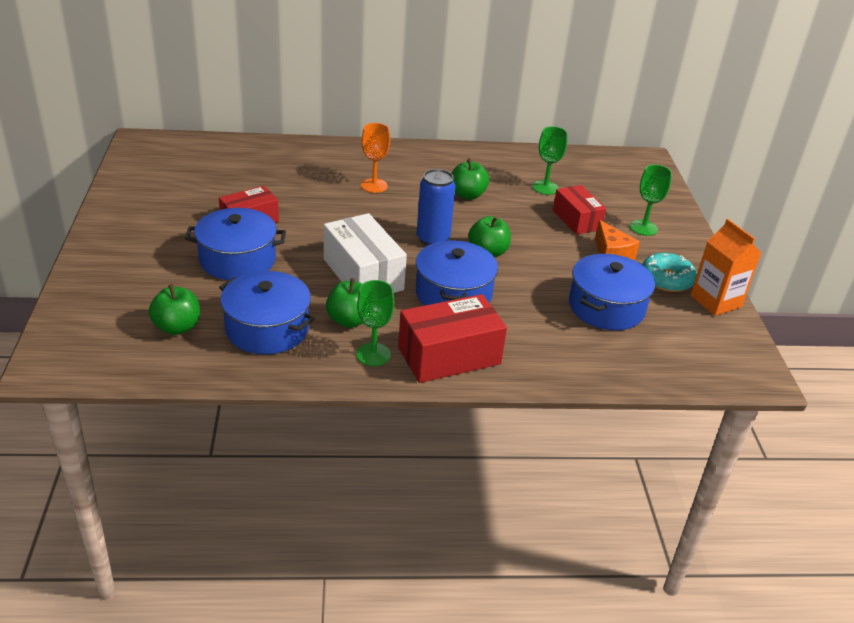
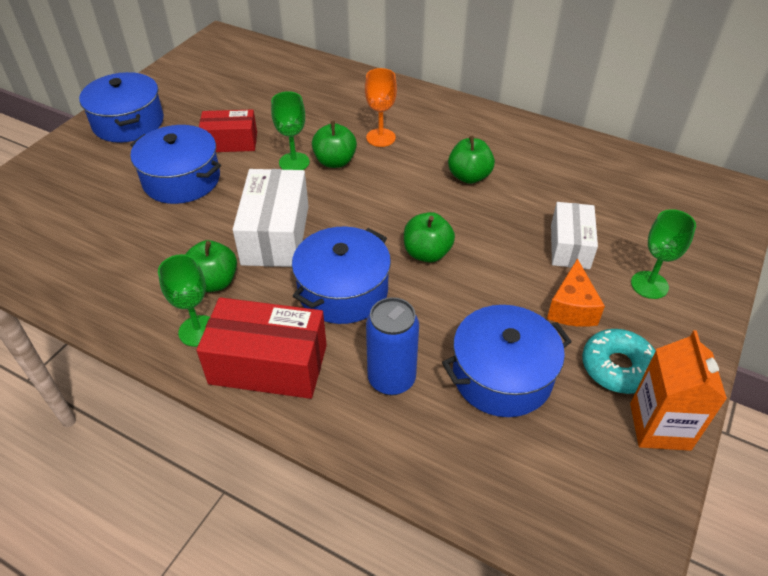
camera: 35 degrees right, 10 degrees up
green apple [149,284,200,335] -> green apple moved to [312,121,357,168]
blue pot [219,271,315,354] -> blue pot moved to [79,72,164,143]
blue can [416,169,456,246] -> blue can moved to [366,297,419,395]
green goblet [532,126,568,195] -> green goblet moved to [271,91,310,170]
red box [553,185,606,235] -> white box [551,202,598,269]

